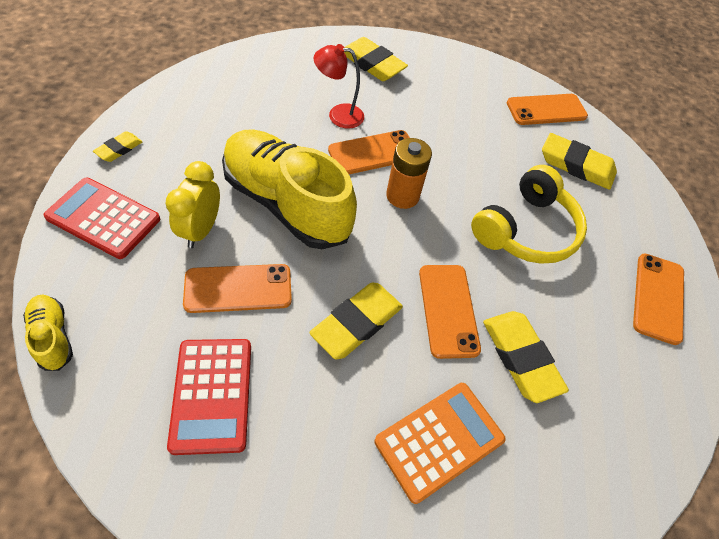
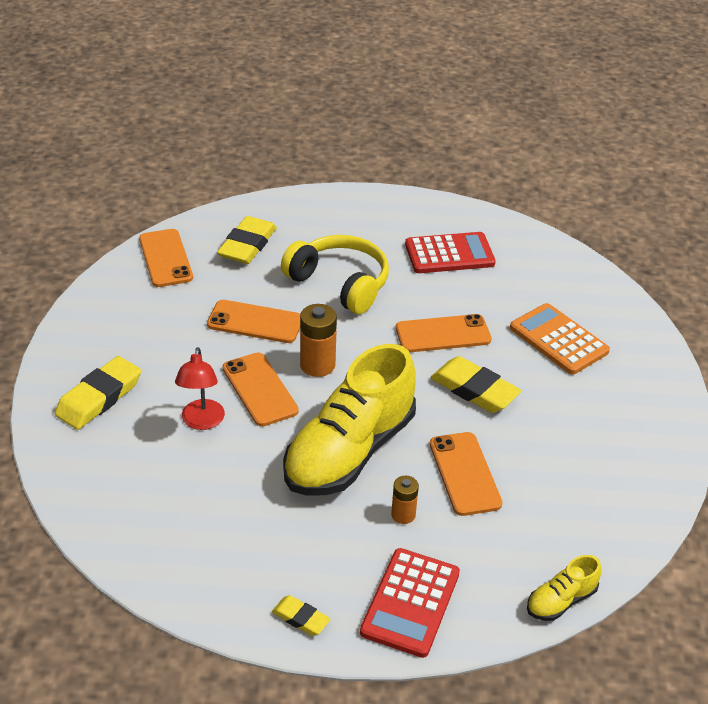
camera: 90 degrees left, 15 degrees down
yellow clock [165,161,220,248] -> orange battery [391,476,419,524]
red calculator [167,339,251,455] -> red calculator moved to [405,232,496,273]
yellow eraser [483,311,569,403] -> none
orange phone [633,254,684,345] -> orange phone moved to [207,300,300,343]

